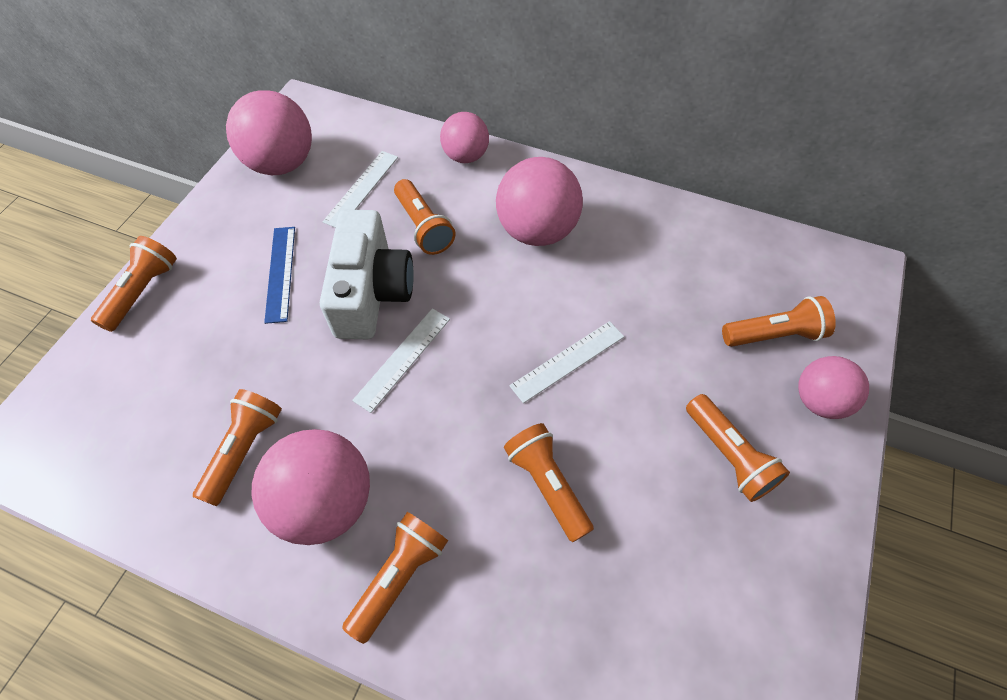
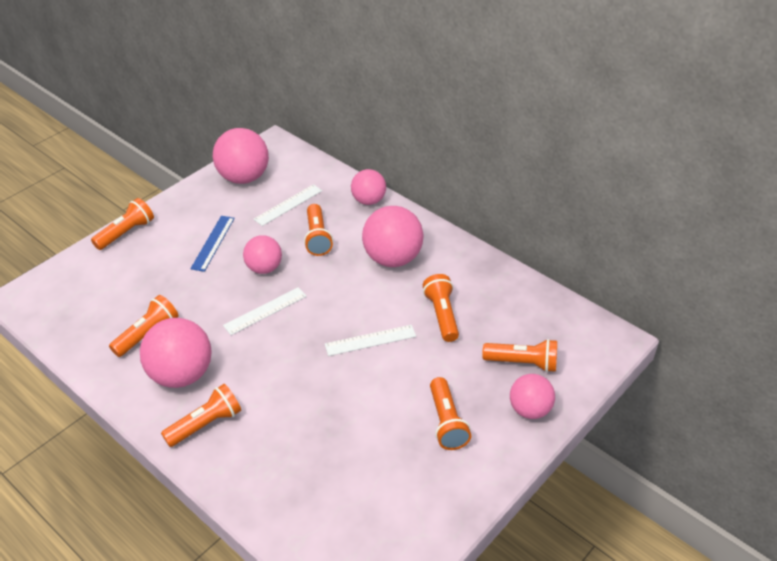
camera: 20 degrees right, 15 degrees down
white camera [320,209,414,339] -> pink ball [243,235,282,274]
orange flashlight [504,423,594,542] -> orange flashlight moved to [423,274,459,342]

